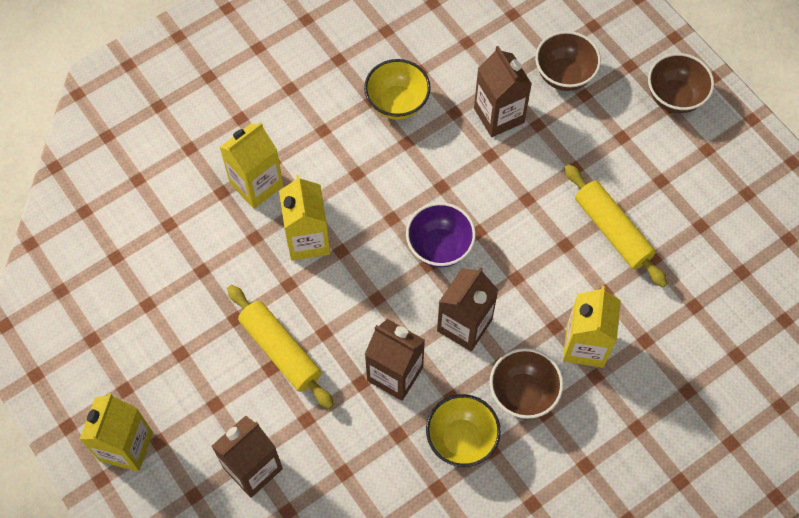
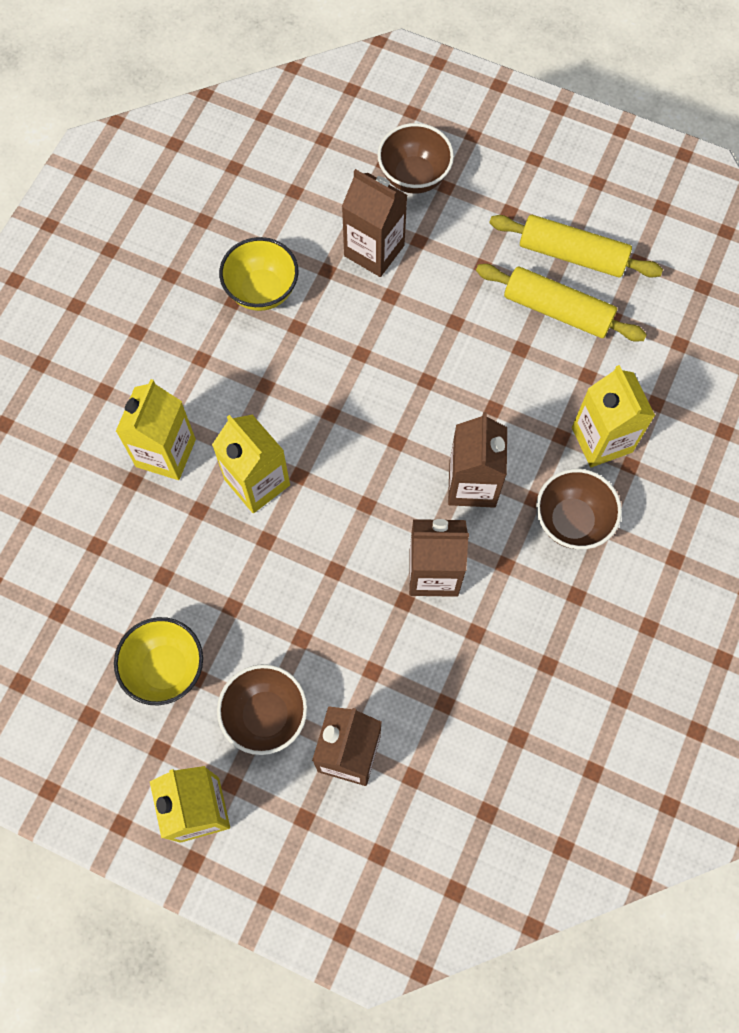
camera: 30 degrees left, 5 degrees up
yellow rolling pin [227,285,334,409] -> yellow rolling pin moved to [489,215,663,278]
purple bowl [406,202,476,268] -> none
yellow bowl [426,394,501,467] -> yellow bowl moved to [114,617,203,705]
brown bowl [648,53,714,113] -> brown bowl moved to [217,664,308,755]

